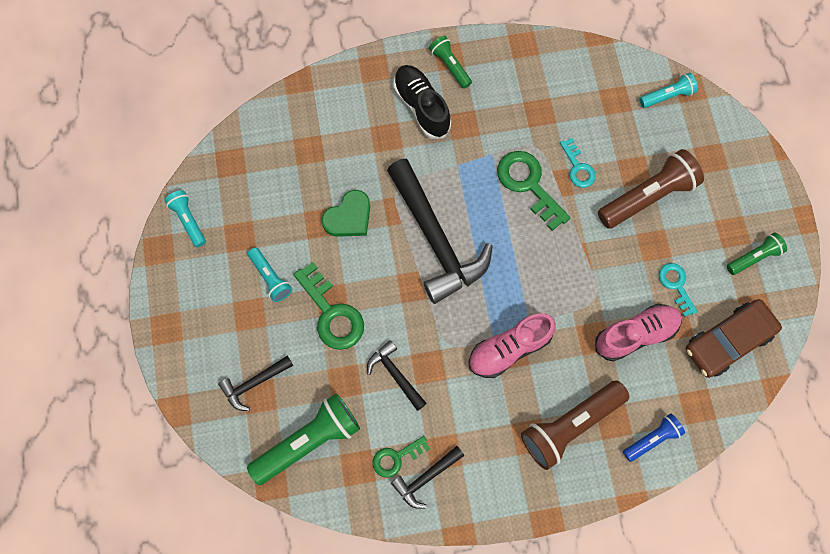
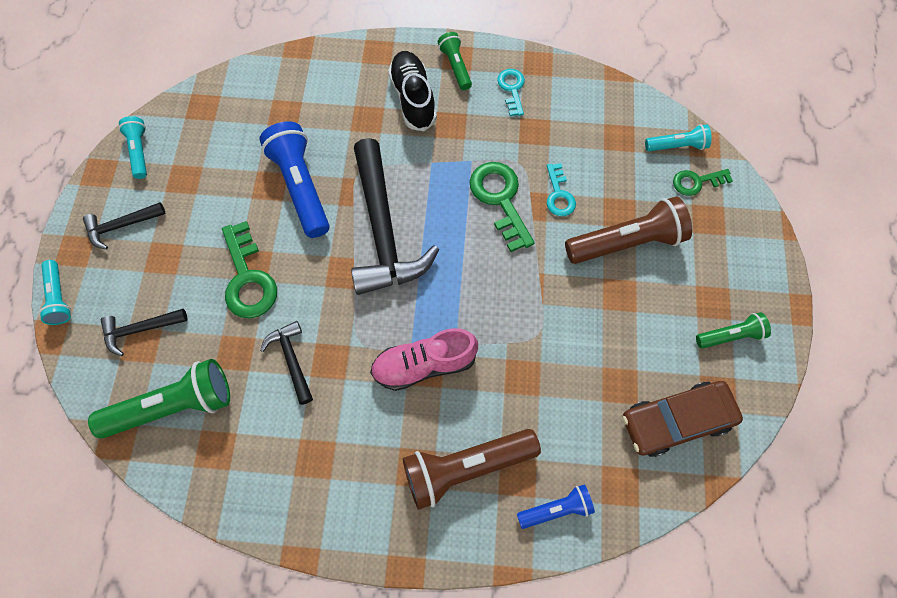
camera: 15 degrees right, 5 degrees down
turquoise flashlight [248,247,292,302] -> turquoise flashlight moved to [39,260,71,325]
green heart [321,190,370,237] -> blue flashlight [259,121,329,238]
green key [373,436,430,478] -> green key moved to [673,169,733,196]
black hammer [391,446,464,509] -> black hammer moved to [83,202,165,249]
pink shoe [595,304,682,361] -> none
turquoise key [659,263,698,317] -> turquoise key moved to [497,69,525,116]

